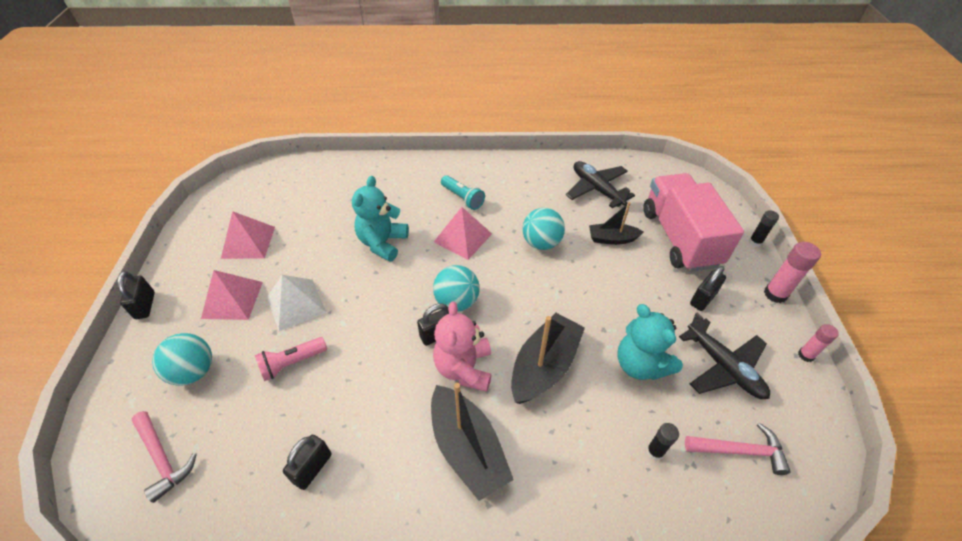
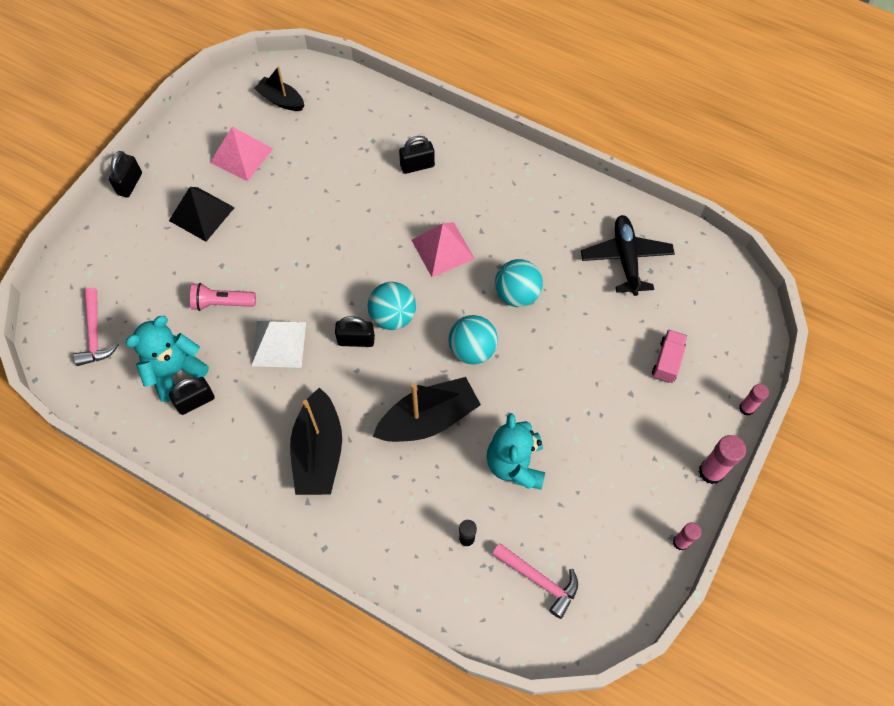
camera: 30 degrees right, 15 degrees up
turquoise ball [152,333,212,385] -> turquoise ball moved to [449,315,498,364]
pink pyramid [201,270,263,320] -> black pyramid [169,187,235,242]
white pyramid [267,275,326,331] -> white pyramid moved to [251,321,306,368]
turquoise teddy bear [352,176,409,262] -> turquoise teddy bear moved to [125,316,209,402]
pink teddy bear [433,302,491,392] -> none
turquoise flashlight [441,175,485,210] -> none
black boat [589,202,644,245] -> black boat moved to [255,66,304,111]
pink truck [644,173,744,272] -> pink truck [652,330,687,383], size x0.42
black plane [679,313,770,399] -> none
black padlock [690,266,726,311] -> black padlock moved to [399,136,435,174]
black glue stick [749,210,779,247] -> pink glue stick [739,384,769,416]

